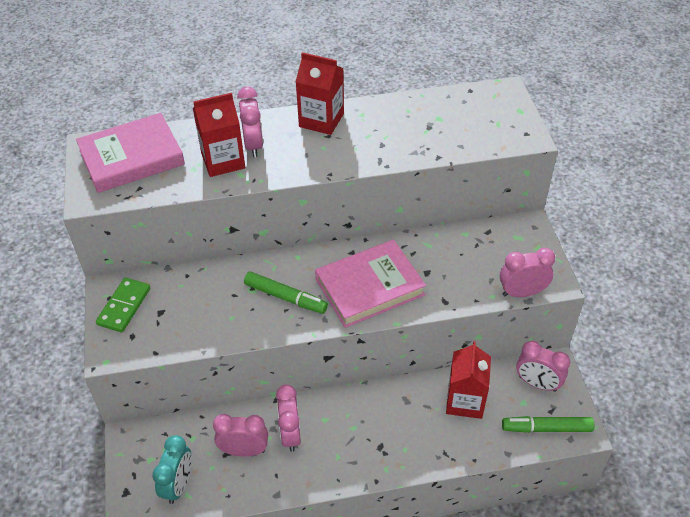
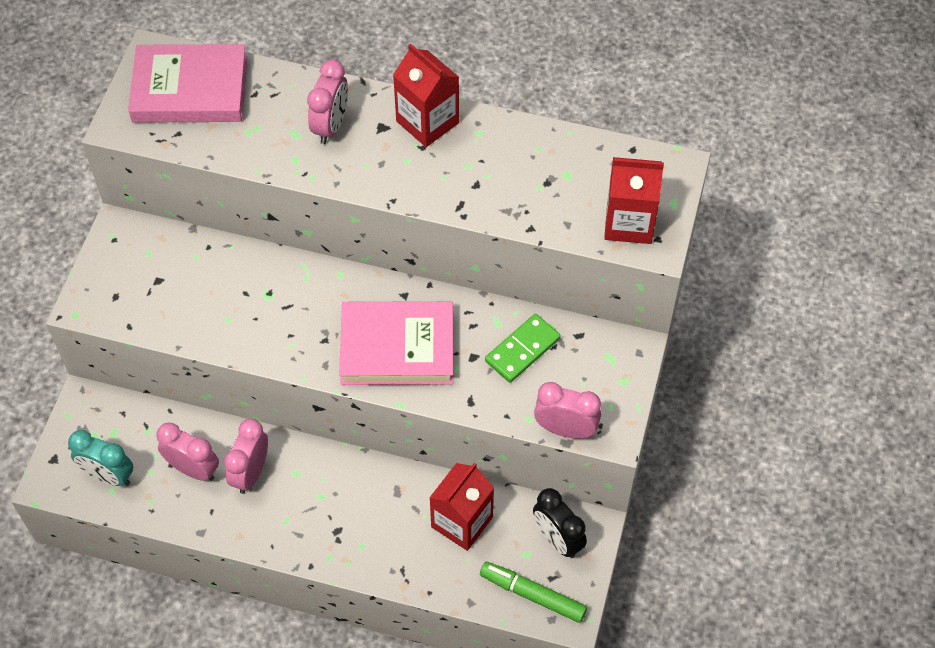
camera: 25 degrees right, 10 degrees up
green domino [96,278,150,332] -> green domino moved to [485,314,561,383]
turquoise clock [153,435,192,504] -> turquoise clock turned 75 degrees clockwise [68,430,134,486]
red carton [193,93,245,177] -> red carton moved to [604,157,664,244]
green marker [244,271,328,314] -> none
pink clock [516,341,570,392] -> black clock [533,488,587,558]

